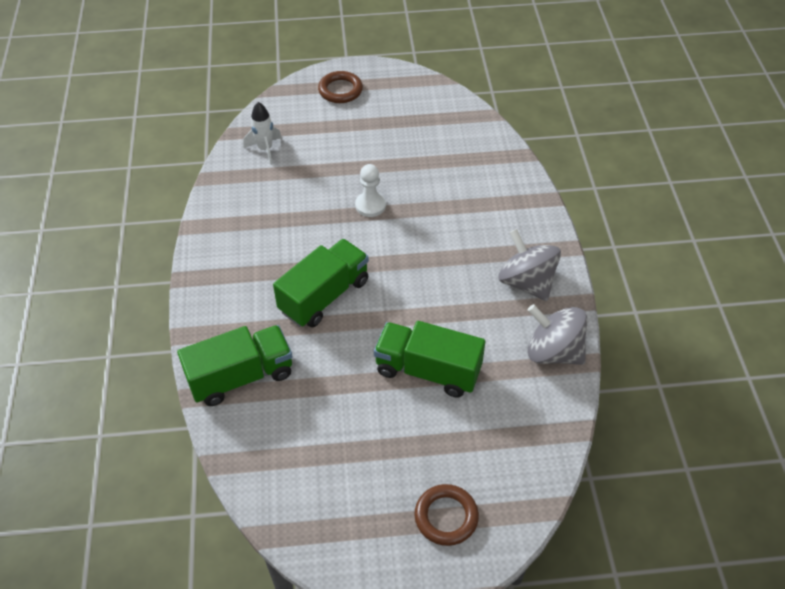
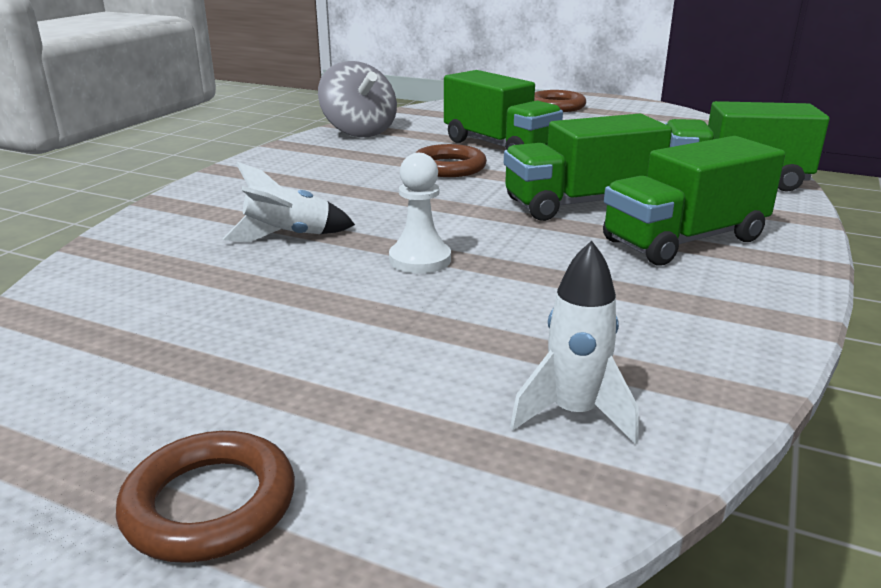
camera: 150 degrees left, 25 degrees down
grey spinning top [498,229,561,301] -> none
none -> white rocket [223,162,355,242]
none -> brown ring [416,144,487,177]
none -> green truck [603,136,785,265]

